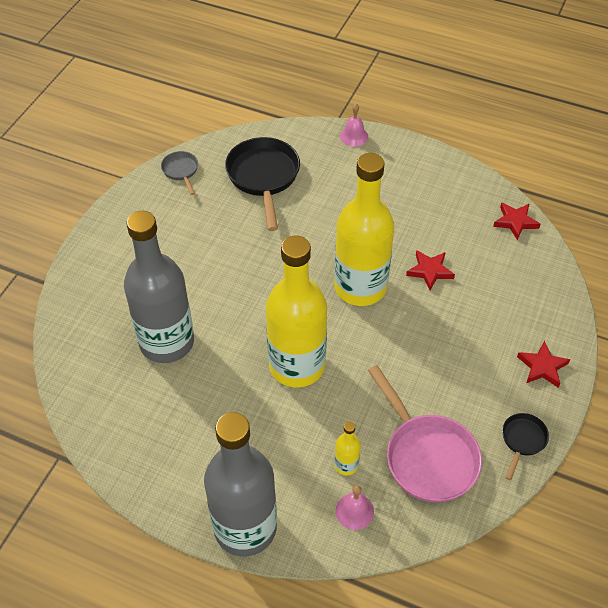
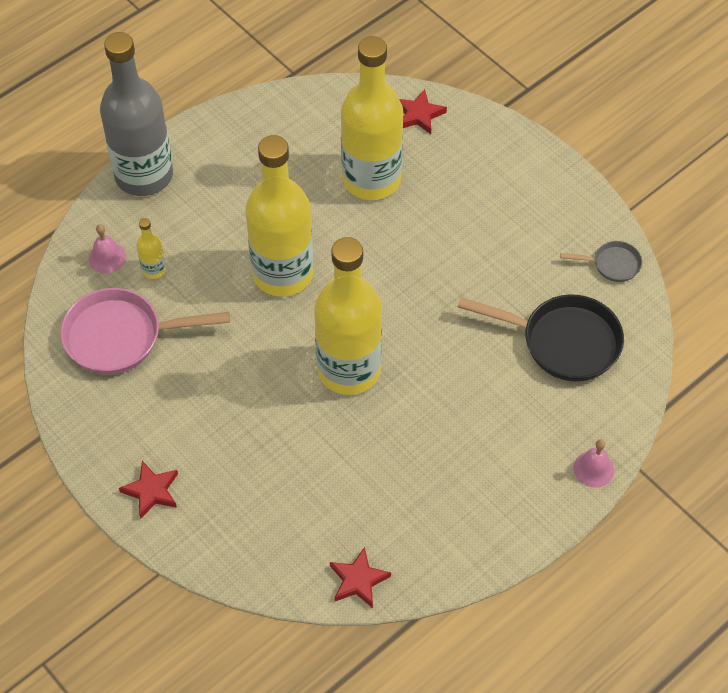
camera: 115 degrees right, 5 degrees up
grey bottle [124,211,194,363] -> yellow bottle [341,36,403,200]
red star [406,250,455,290] -> red star moved to [399,89,447,134]
black pan [502,413,549,480] -> none

